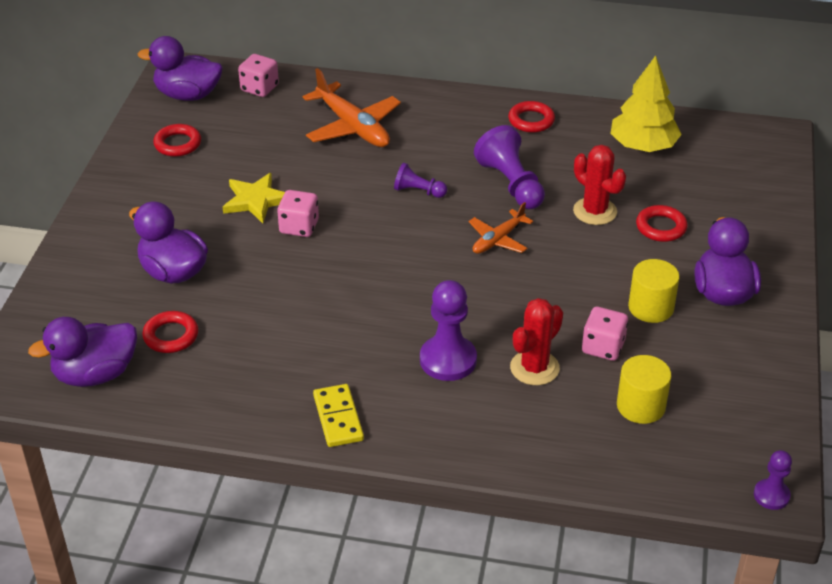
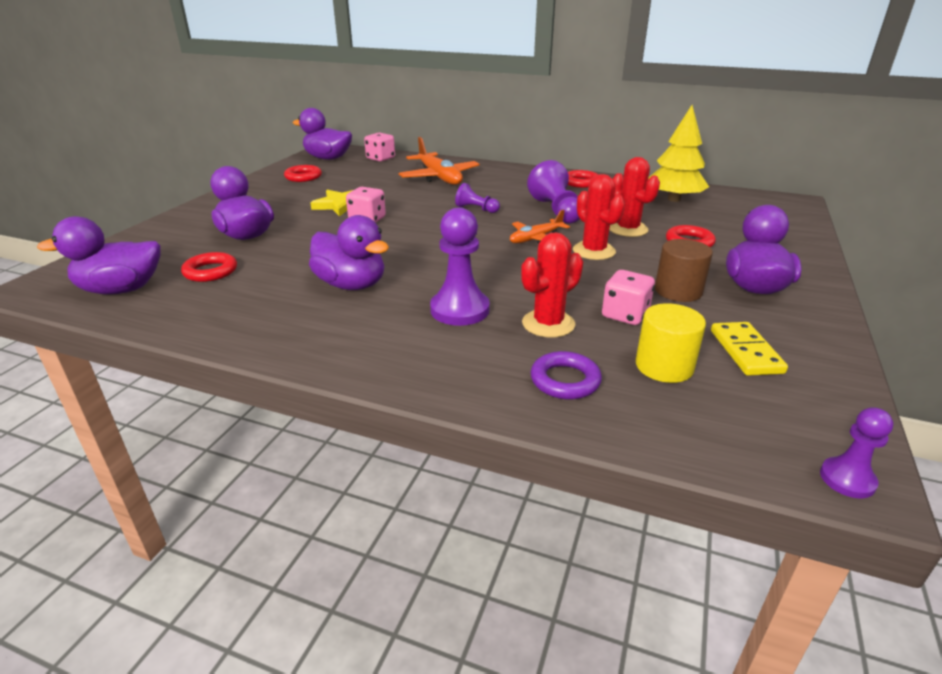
camera: 10 degrees right, 10 degrees down
yellow domino [313,384,364,447] -> yellow domino moved to [711,322,788,376]
yellow cylinder [628,259,680,323] -> brown cylinder [655,239,713,302]
none -> purple duck [309,215,389,290]
none -> purple ring [531,351,602,399]
none -> red cactus [573,174,625,260]

